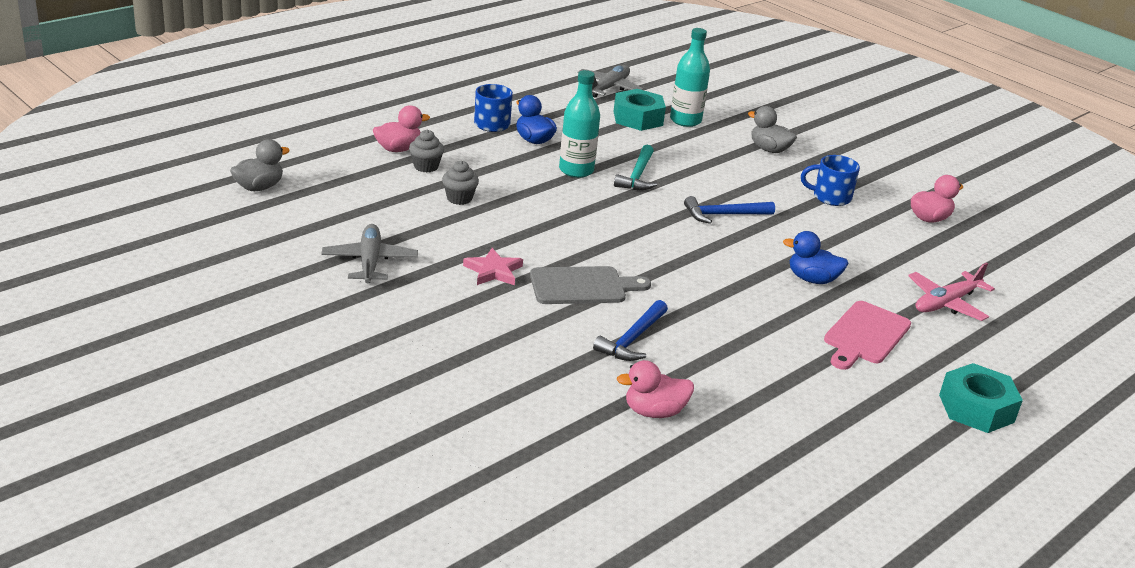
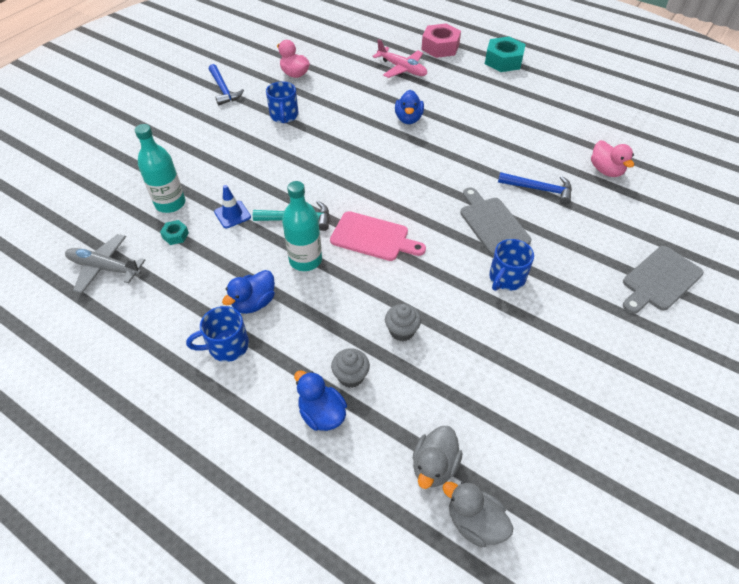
camera: 100 degrees left, 20 degrees up
grey plane [321,224,418,283] -> none
pink duck [373,105,430,152] -> blue duck [294,370,347,431]
pink star [463,248,523,285] -> blue mug [489,239,534,291]
turquoise nut [613,89,666,131] -> turquoise nut [160,220,189,245], size x0.48
blue hammer [684,196,775,224] -> blue hammer moved to [209,64,244,105]
grey duck [748,106,797,153] -> grey duck moved to [413,426,462,489]
pink cutting board [824,301,911,370] -> pink cutting board moved to [330,211,426,261]
none -> blue traffic cone [214,185,251,228]
none -> pink nut [421,23,461,58]
none -> grey cutting board [623,246,704,314]

